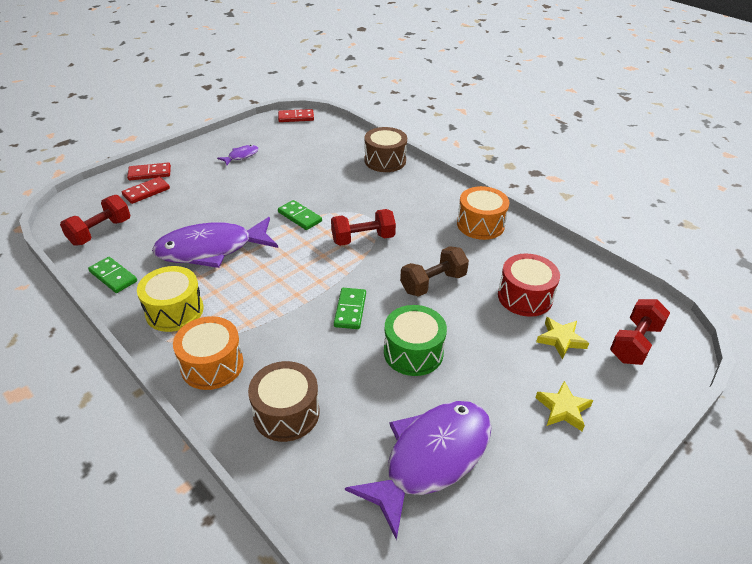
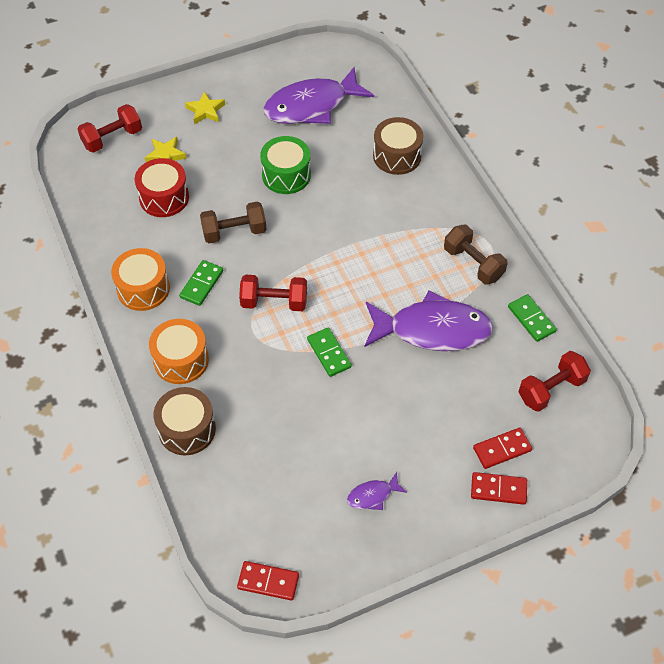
camera: 160 degrees left, 15 degrees up
yellow drum [137,266,204,332] -> brown dumbbell [444,225,508,284]
orange drum [173,316,244,390] -> orange drum moved to [149,319,209,384]
green domino [334,288,366,329] -> green domino moved to [179,260,223,306]

